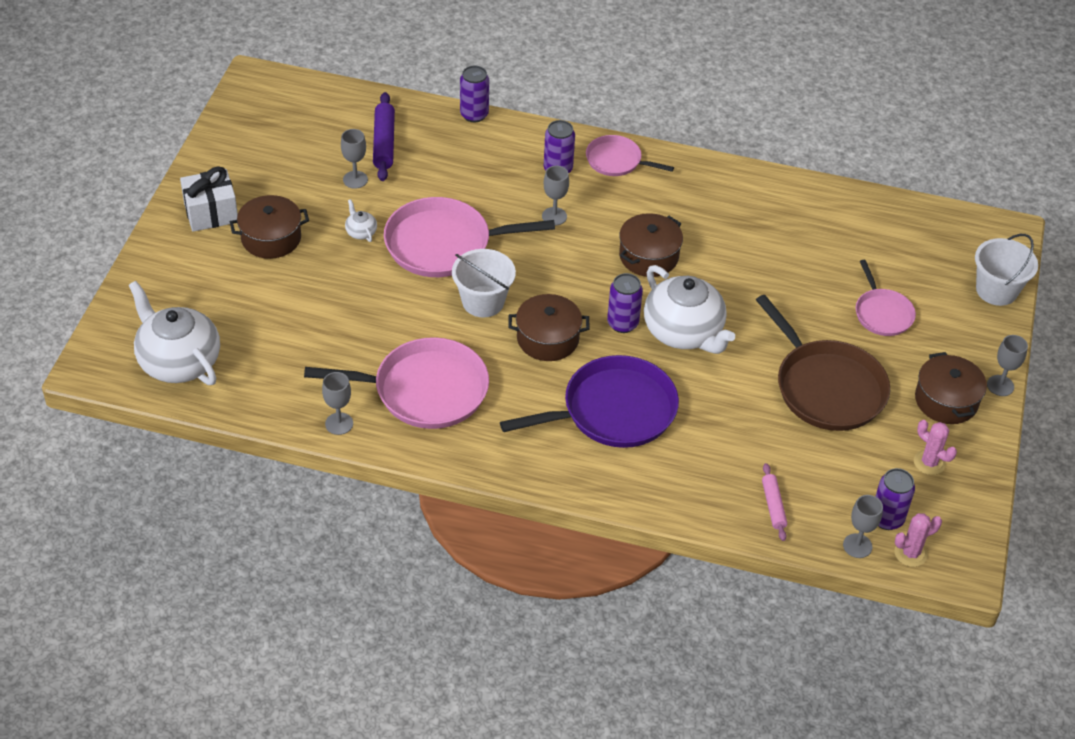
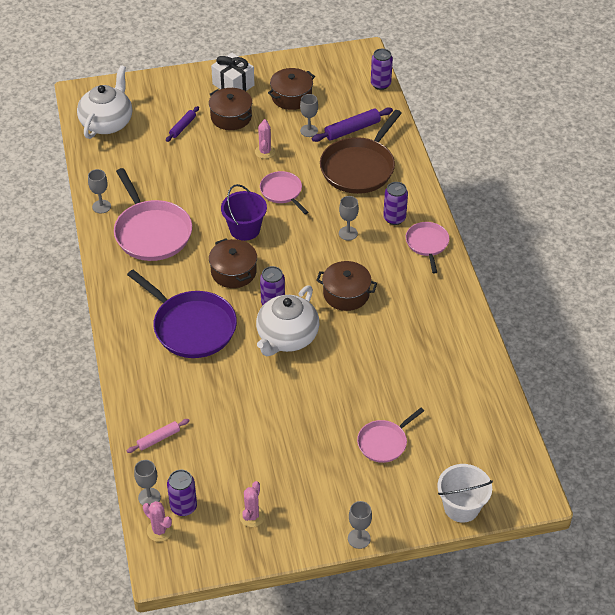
camera: 65 degrees right, 0 degrees up
white teapot [345,199,377,242] -> pink cactus [255,119,275,159]
pink pan [384,197,555,277] -> pink pan [260,171,308,214], size x0.56
white bucket [452,249,516,317] -> purple bucket [221,184,267,241]
purple can [460,66,489,122] -> purple can moved to [371,49,393,90]
brown pan [756,295,890,431] -> brown pan moved to [320,110,402,194]
brown pot [915,352,987,424] -> brown pot moved to [268,68,315,110]
none -> purple rolling pin [166,106,199,142]

